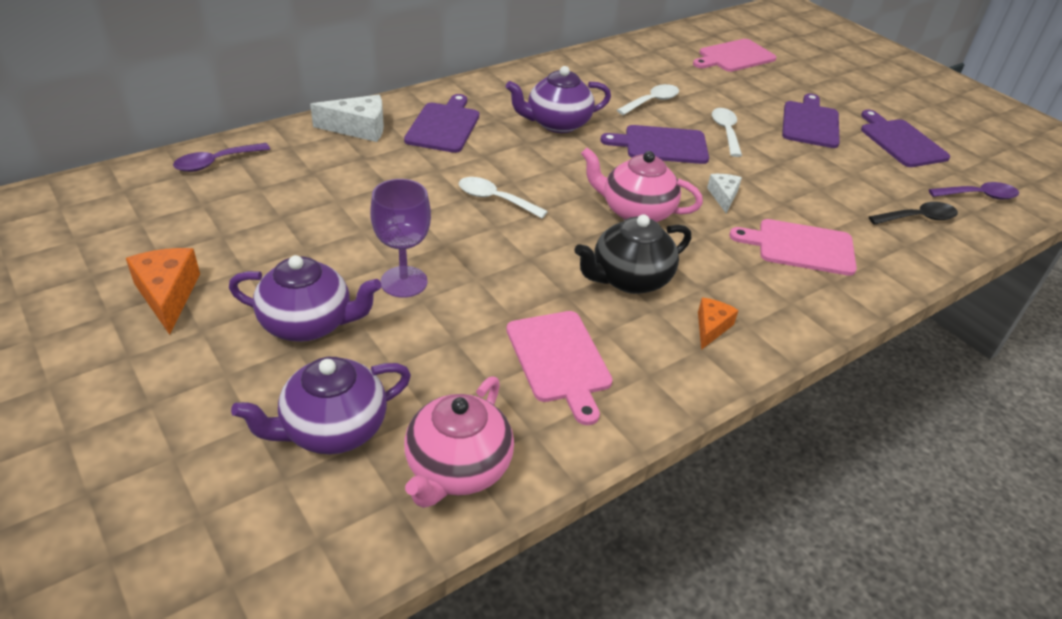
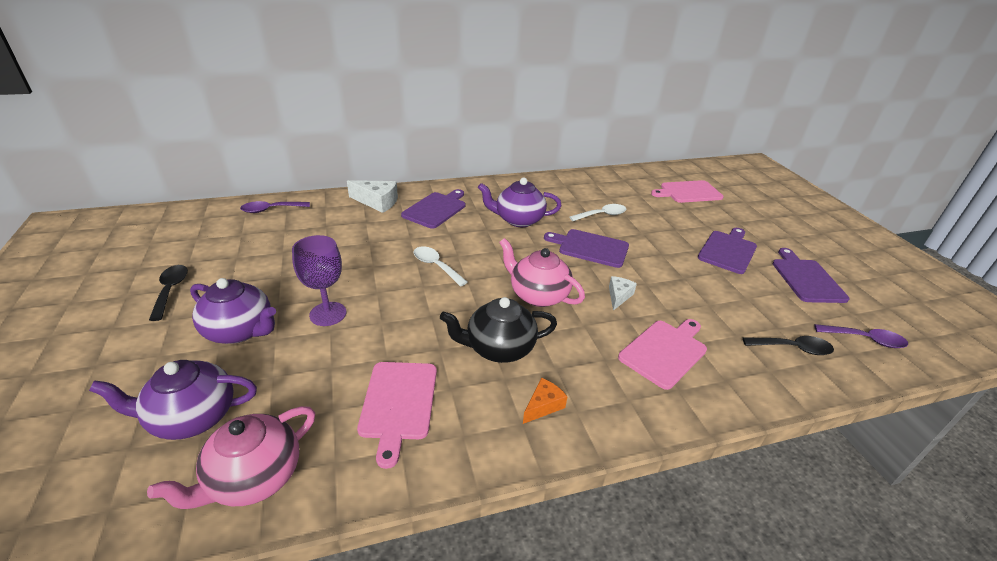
camera: 20 degrees right, 5 degrees down
orange cheese [126,248,200,335] -> black spoon [149,265,188,321]
white spoon [712,108,742,157] -> none
pink cutting board [729,219,857,276] -> pink cutting board turned 105 degrees clockwise [618,319,707,390]

